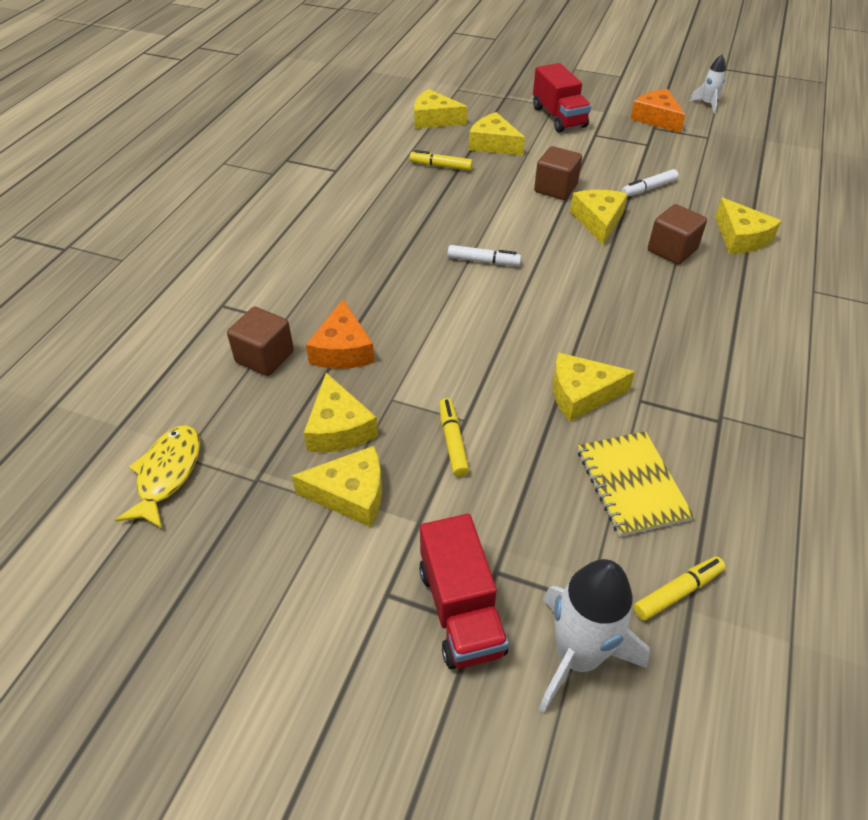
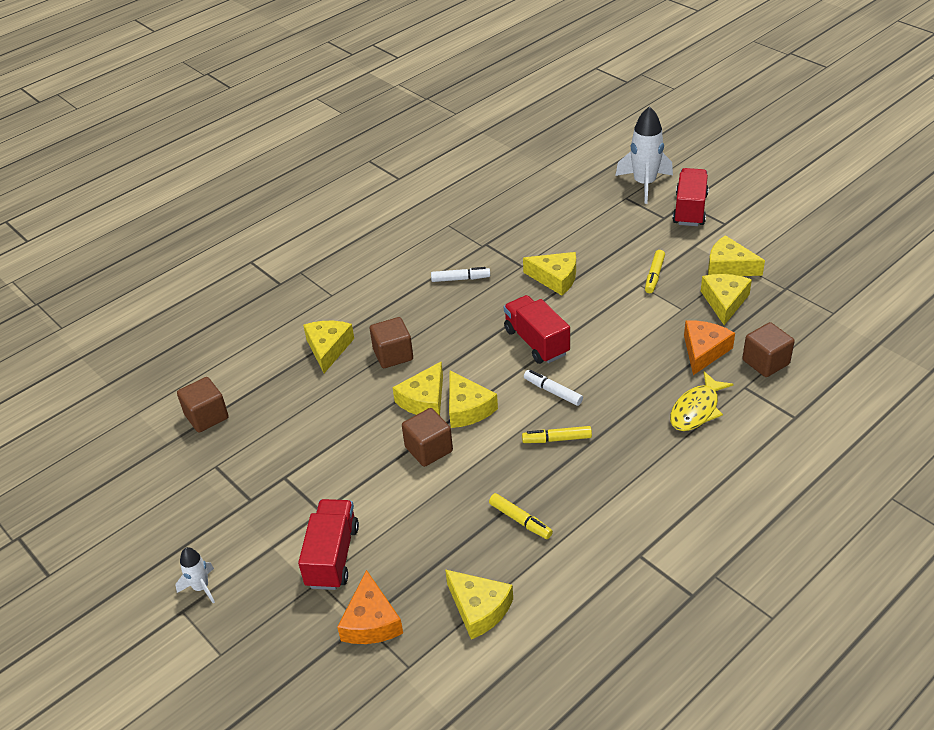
camera: 150 degrees left, 5 degrees down
yellow fish [115,425,200,529] -> yellow fish moved to [670,371,733,431]
yellow cheese [469,112,525,156] -> yellow cheese moved to [449,371,498,428]
yellow notebook [578,431,694,537] -> none
white marker [621,169,679,197] -> white marker moved to [431,267,490,282]
orange cheese [630,89,685,133] -> orange cheese moved to [337,570,403,644]
yellow marker [634,556,725,621] -> yellow marker moved to [522,426,592,443]
white rocket [689,55,726,114] -> white rocket moved to [176,547,215,603]
none -> brown cube [177,377,229,433]
none -> red truck [504,295,570,364]

